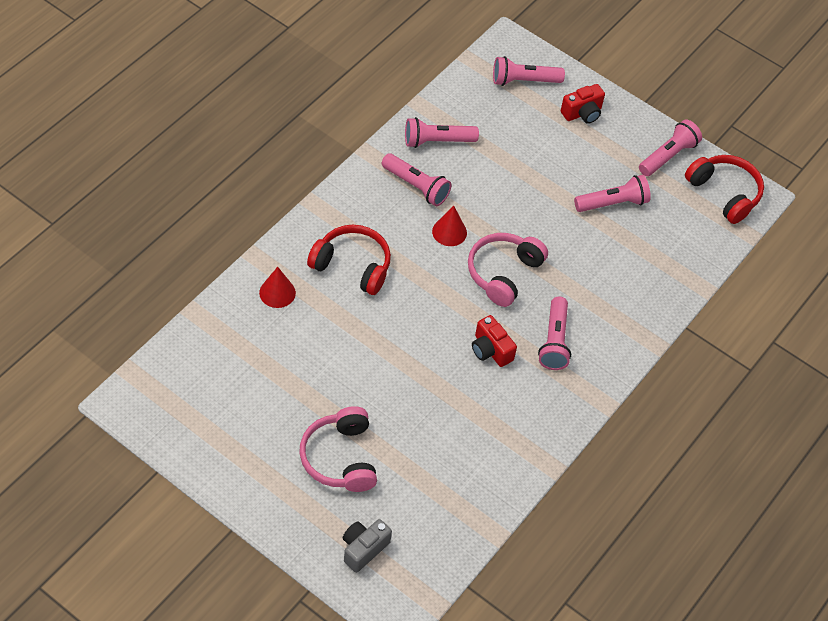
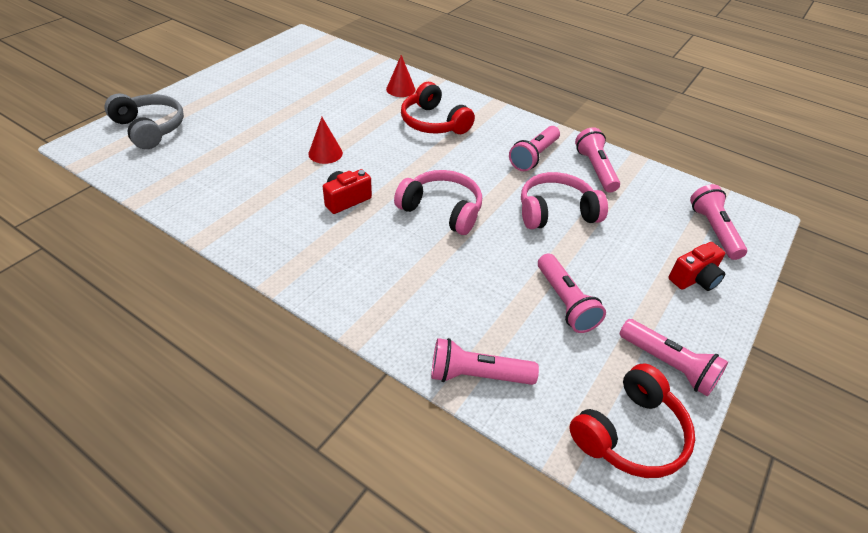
camera: 90 degrees right, 10 degrees down
pink headphones [299,406,377,492] -> pink headphones moved to [521,172,608,229]
red headphones [307,225,391,295] -> red headphones turned 120 degrees clockwise [401,82,475,134]
grey camera [343,519,392,573] -> grey headphones [104,94,184,149]
red cone [432,206,467,246] -> red cone moved to [308,117,343,164]
pink flashlight [538,296,571,370] -> pink flashlight moved to [431,338,539,385]
red camera [561,84,605,124] -> red camera turned 90 degrees counterclockwise [669,242,725,291]

